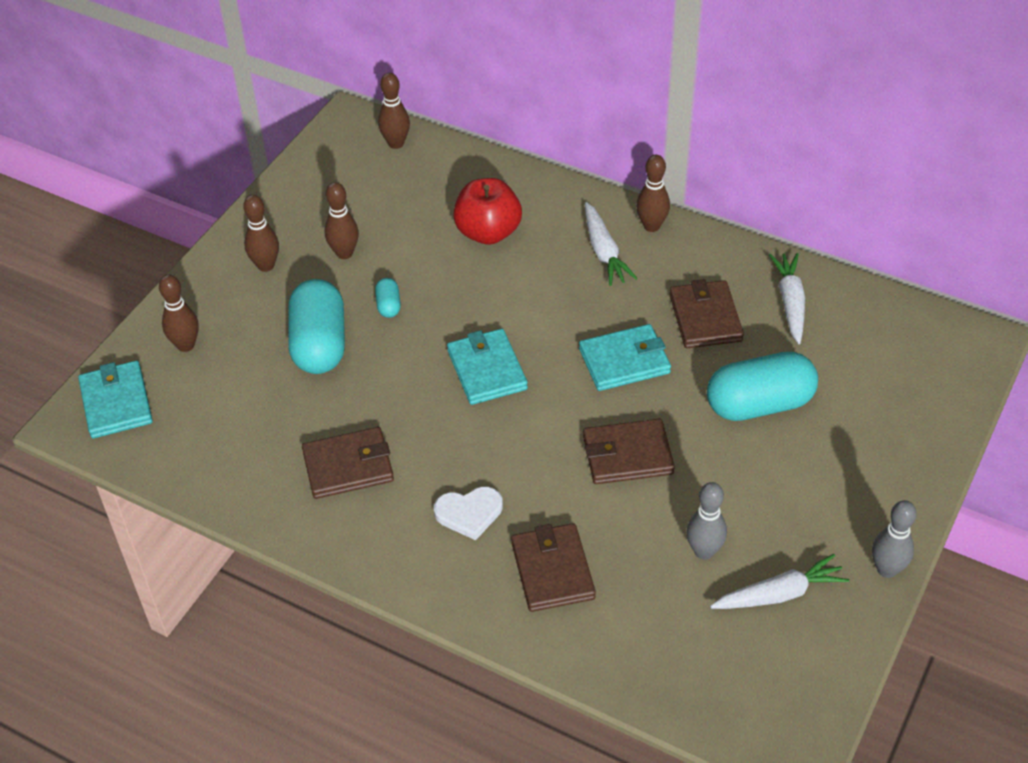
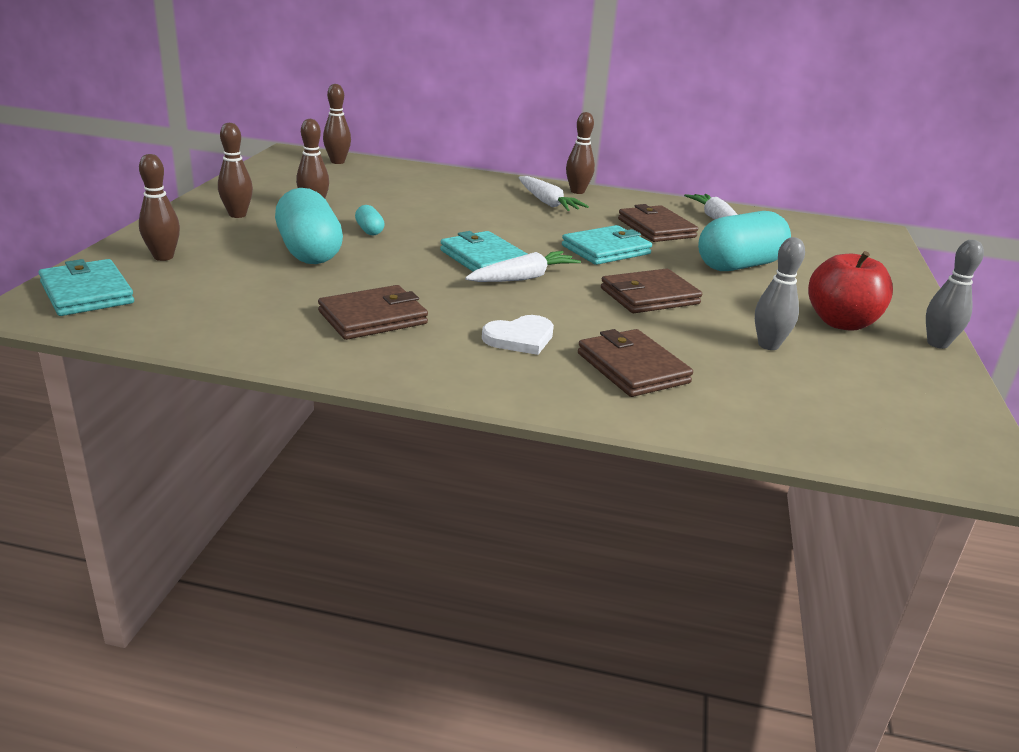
camera: 20 degrees left, 20 degrees down
red apple [453,178,522,245] -> red apple moved to [808,251,893,331]
white carrot [710,554,849,609] -> white carrot moved to [465,251,581,282]

